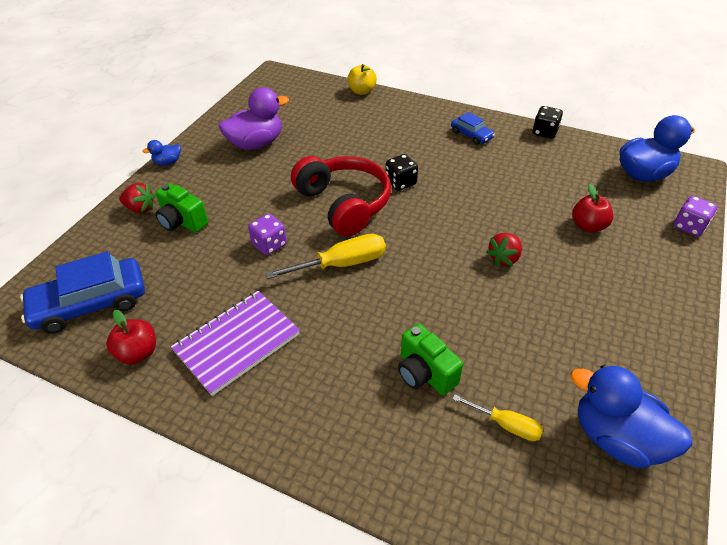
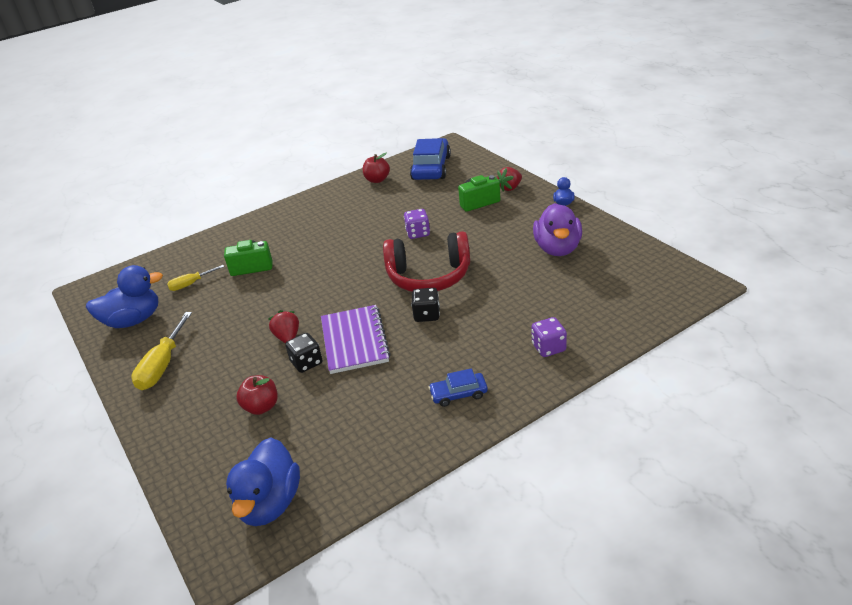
camera: 125 degrees right, 10 degrees down
purple notebook [171,291,300,396] -> purple notebook moved to [321,305,391,374]
yellow screwdriver [265,234,386,279] -> yellow screwdriver moved to [131,312,192,390]
yellow apple [348,64,377,95] -> none
black dice [533,106,563,139] -> black dice moved to [285,333,322,373]
purple dice [674,196,717,237] -> purple dice moved to [531,317,567,357]

